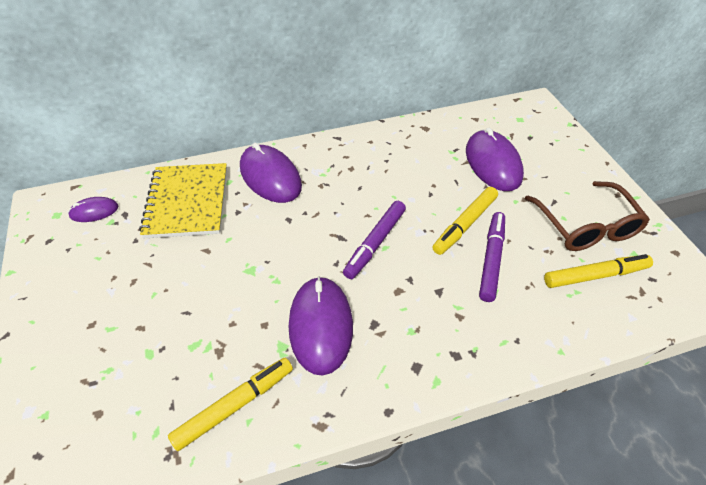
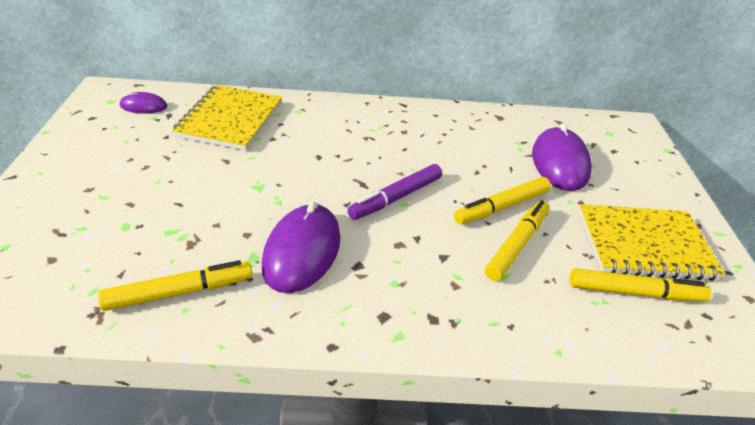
camera: 15 degrees right, 10 degrees down
purple mouse [240,143,302,203] -> none
purple marker [479,212,505,302] -> yellow marker [485,200,549,281]
brown glasses [525,181,650,251] -> yellow notebook [579,204,725,281]

